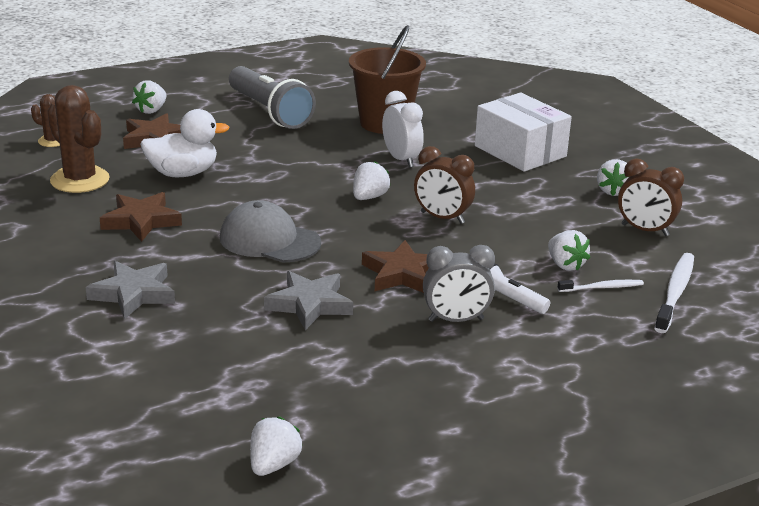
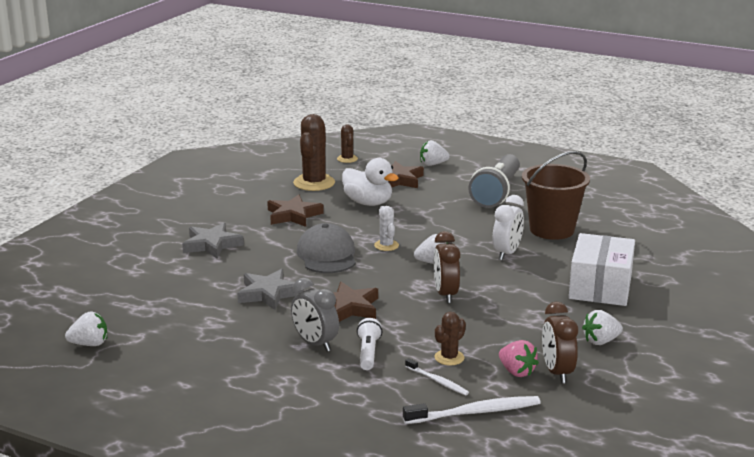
camera: 55 degrees right, 5 degrees down
white strawberry [548,230,590,271] -> brown cactus [435,312,466,365]
none -> white cactus [374,206,399,251]
none -> pink strawberry [499,340,539,377]

